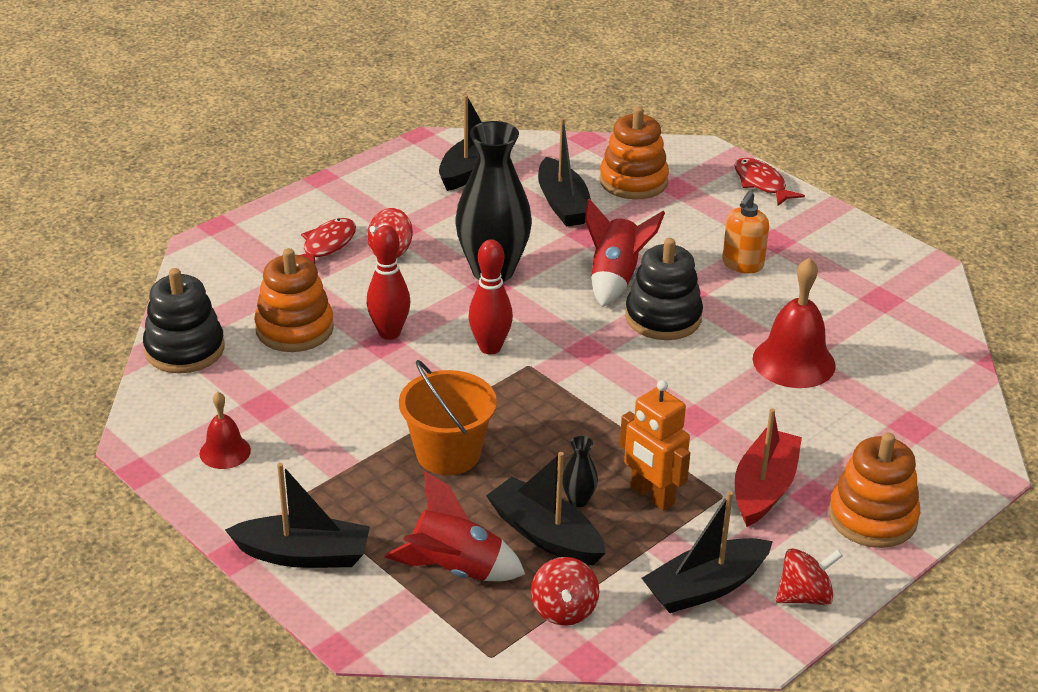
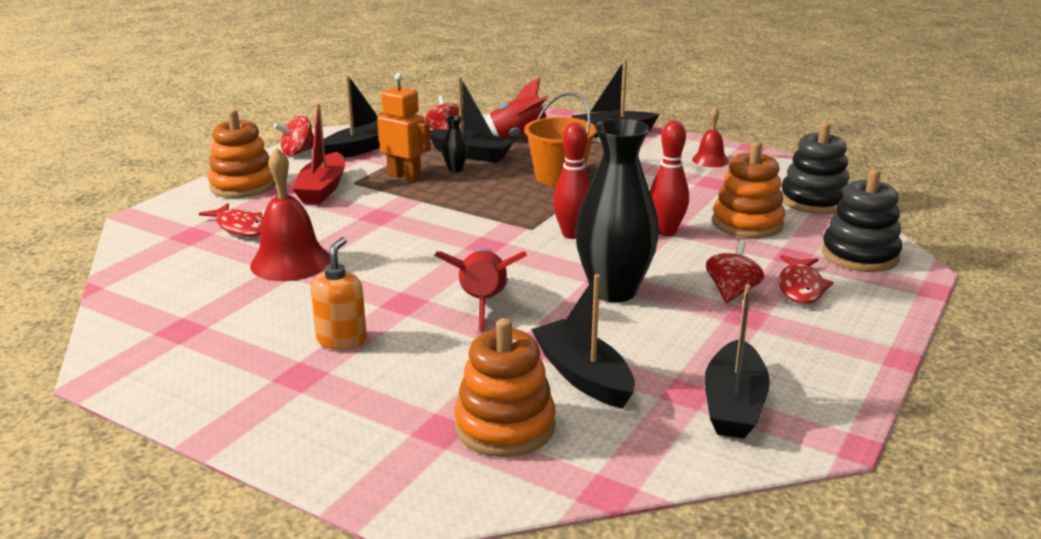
camera: 165 degrees right, 10 degrees down
black stacking toy [625,238,703,340] -> black stacking toy moved to [821,169,902,272]
red fish [734,158,805,206] -> red fish moved to [199,203,263,237]

